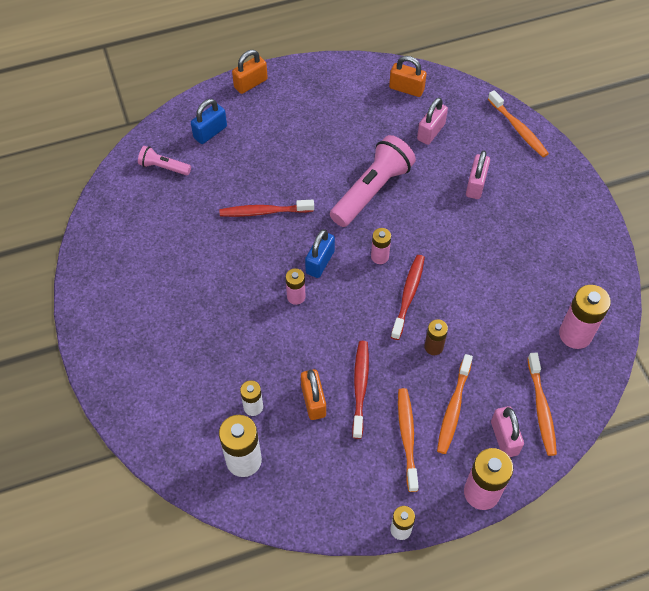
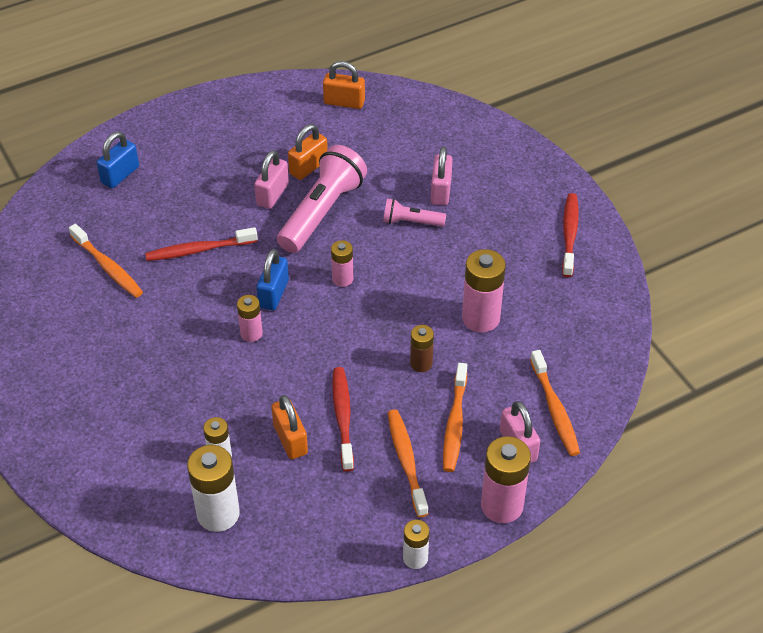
camera: 10 degrees left, 10 degrees down
pink flashlight [138,146,191,176] -> pink flashlight moved to [383,199,446,227]
orange padlock [232,50,268,94] -> orange padlock moved to [288,124,328,180]
red toothbrush [391,255,425,340] -> red toothbrush moved to [562,193,579,278]
pink padlock [417,98,448,145] -> pink padlock moved to [254,150,289,209]
orange toothbrush [488,90,549,157] -> orange toothbrush moved to [69,224,143,298]
pink battery [559,285,611,349] -> pink battery moved to [462,249,506,333]

